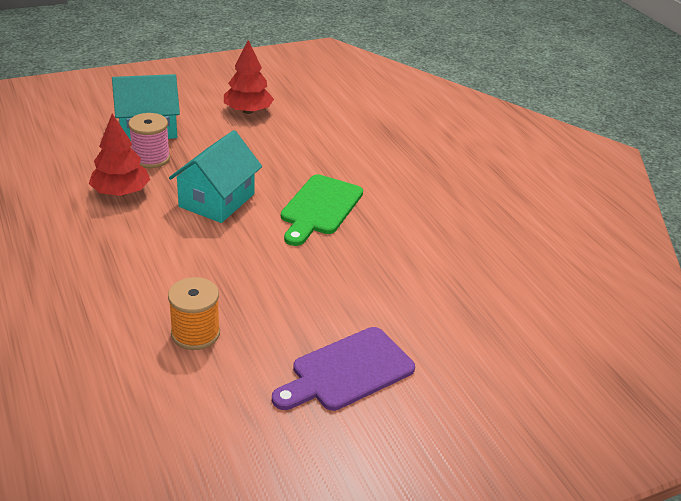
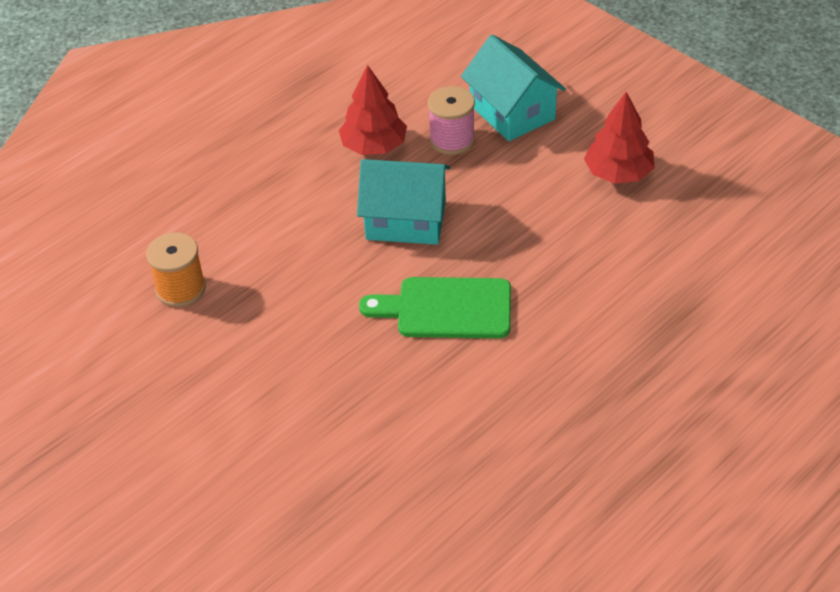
camera: 75 degrees right, 10 degrees up
purple cutting board [272,327,415,411] -> none

